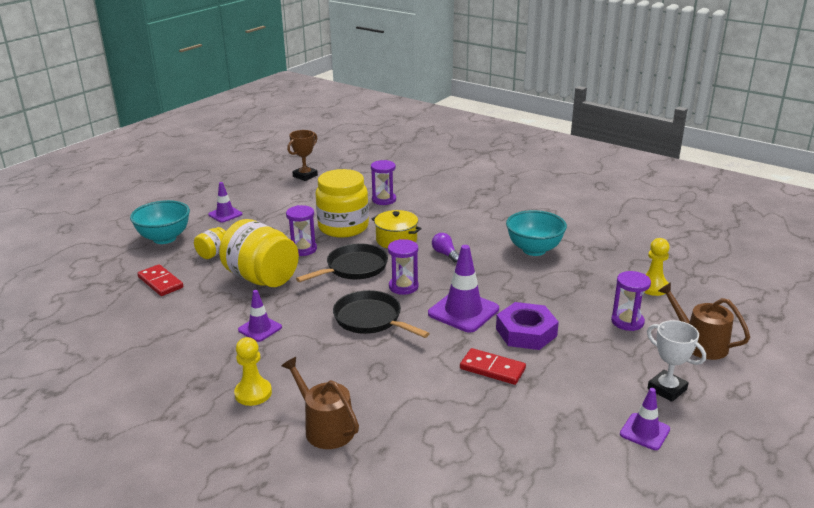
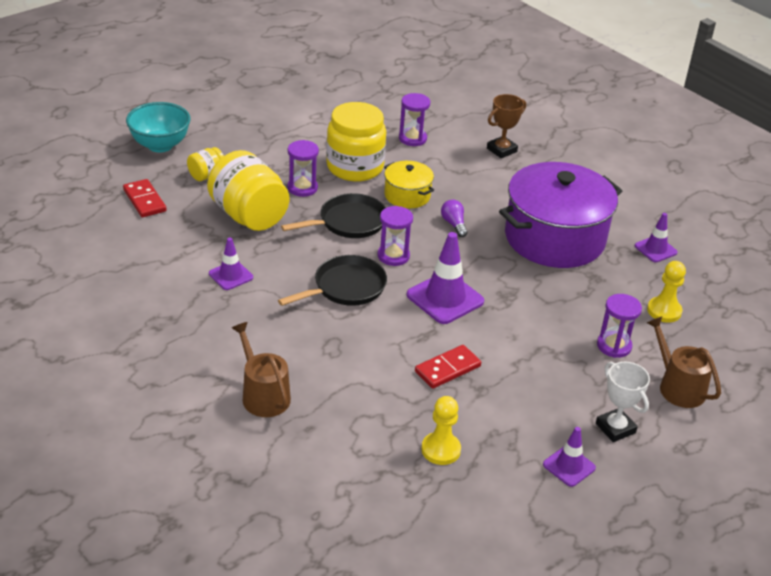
camera: 10 degrees right, 10 degrees up
purple traffic cone [208,182,242,223] -> purple traffic cone moved to [635,213,678,262]
yellow pawn [234,337,272,406] -> yellow pawn moved to [421,396,461,465]
brown trophy [287,130,318,181] -> brown trophy moved to [487,94,526,158]
black pan [333,290,430,338] -> black pan turned 90 degrees clockwise [278,255,387,306]
red domino [460,348,526,385] -> red domino turned 75 degrees counterclockwise [415,345,481,389]
purple nut [496,302,559,350] -> none
turquoise bowl [506,210,567,256] -> purple pot [499,162,622,268]

